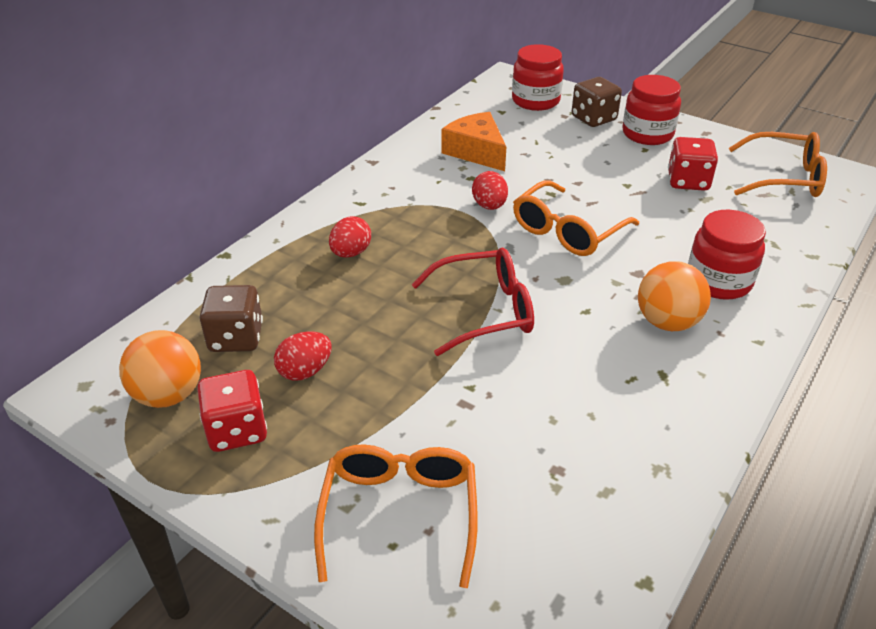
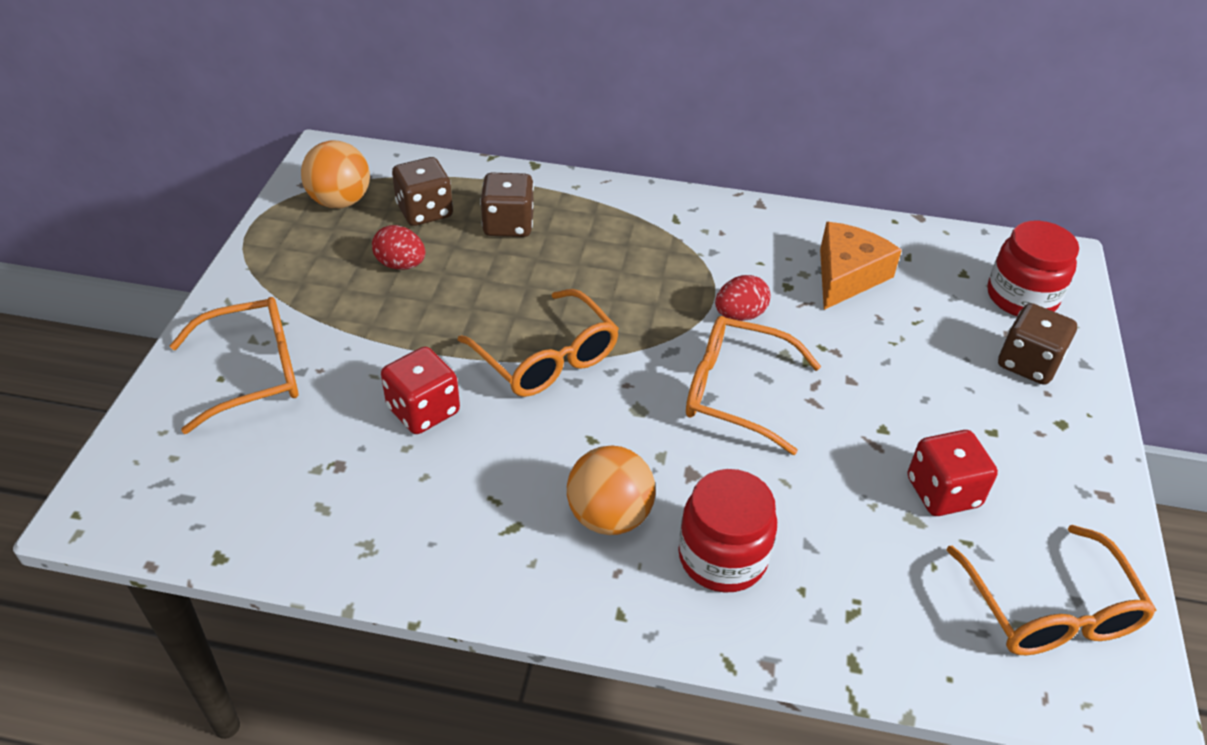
camera: 65 degrees right, 5 degrees up
red dice [197,370,267,452] -> red dice moved to [381,347,460,434]
red egg [329,216,371,258] -> none
red glasses [411,248,534,356] -> orange glasses [458,289,619,397]
red jar [622,75,681,145] -> none
none -> brown dice [480,173,534,237]

